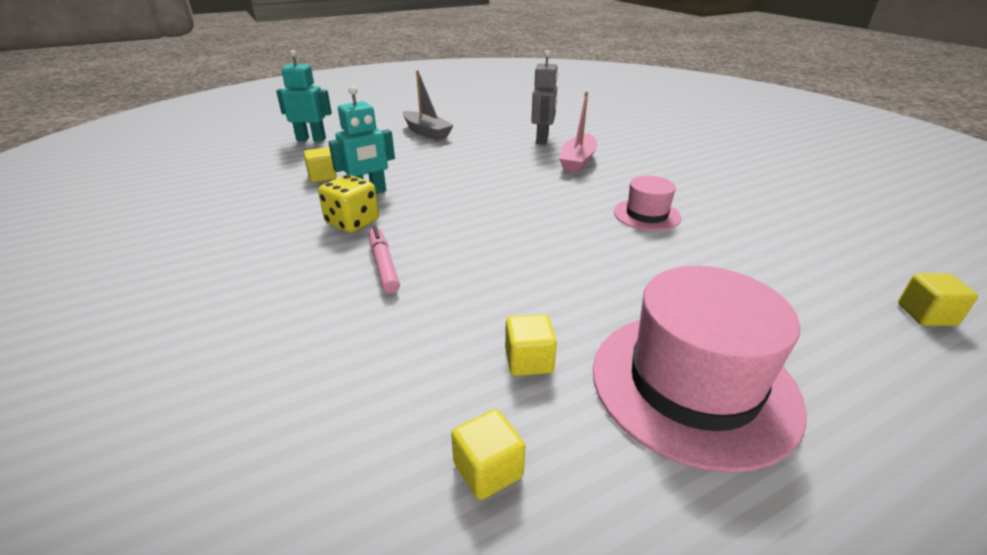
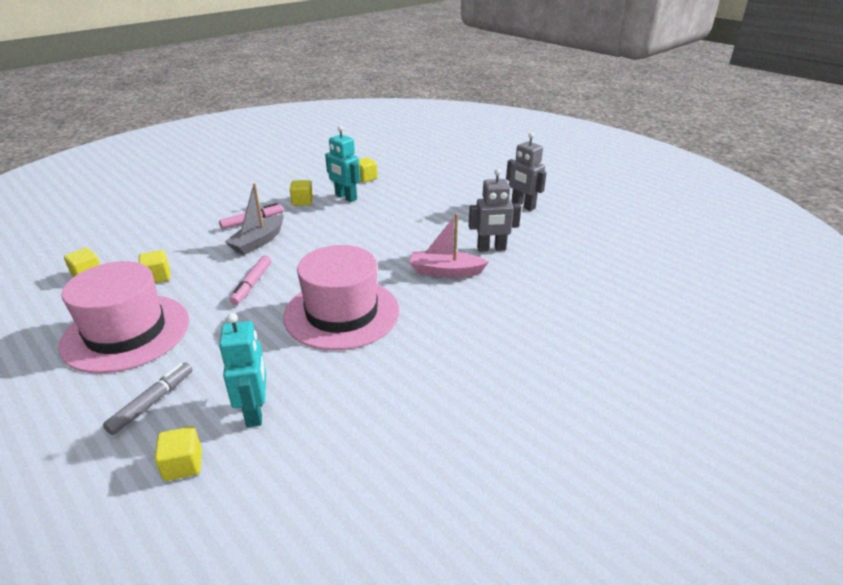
camera: 75 degrees right, 0 degrees up
turquoise robot [276,50,332,142] -> turquoise robot moved to [219,313,266,427]
yellow dice [318,175,379,233] -> yellow cube [290,180,313,206]
grey boat [403,70,454,141] -> grey boat moved to [224,183,283,255]
pink hat [614,176,681,231] -> pink hat [283,245,399,351], size x1.95
none -> grey marker [103,362,193,435]
none -> pink marker [229,255,271,305]
none -> grey robot [506,132,547,211]

